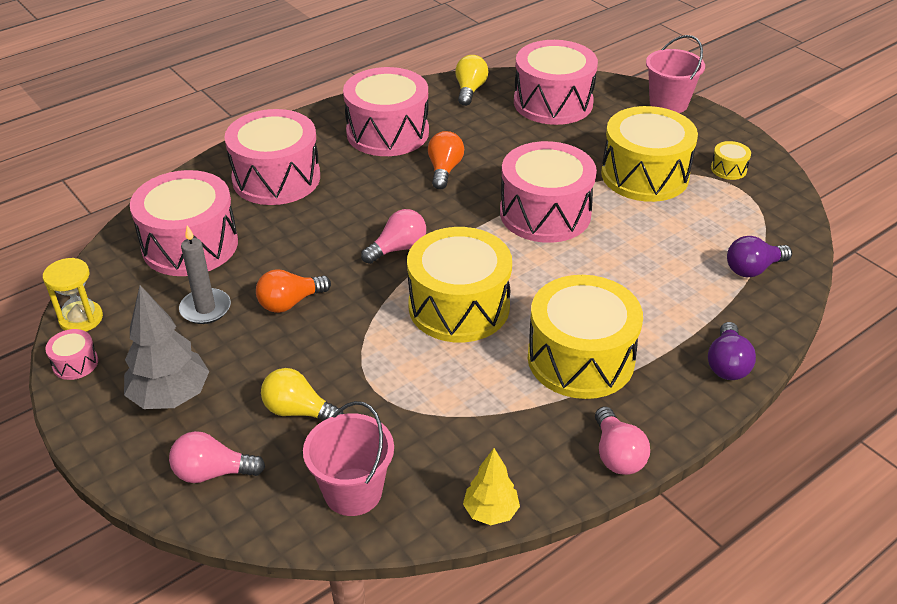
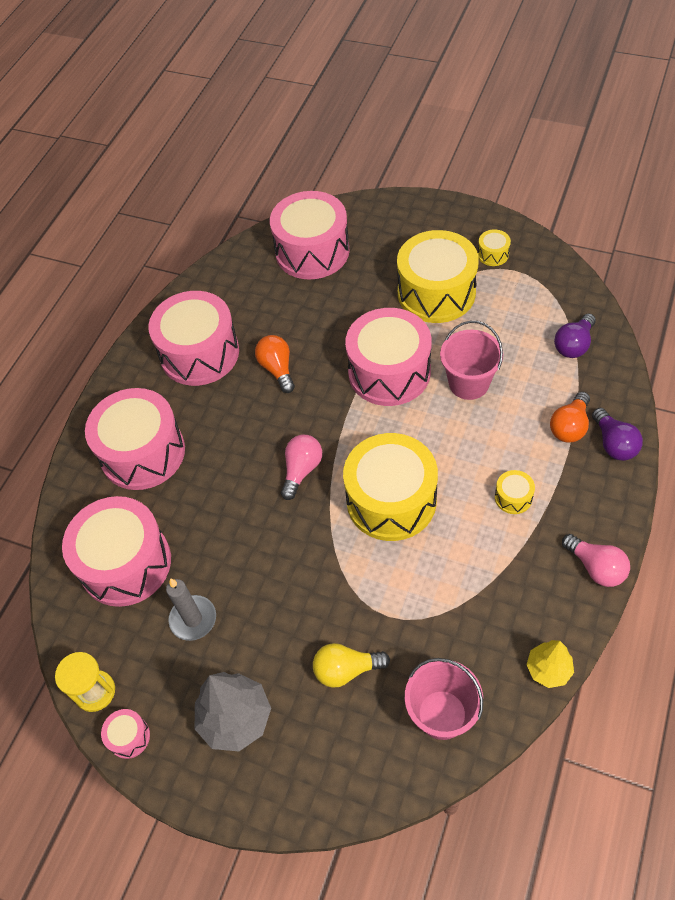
camera: 25 degrees left, 15 degrees up
pink light bulb [169,431,265,483] -> none
orange light bulb [256,269,331,313] -> orange light bulb moved to [550,392,590,443]
yellow light bulb [455,55,488,106] -> none
yellow drum [528,275,643,399] -> yellow drum [495,470,535,514], size x0.41
pink bucket [646,35,705,113] -> pink bucket moved to [440,321,503,400]

